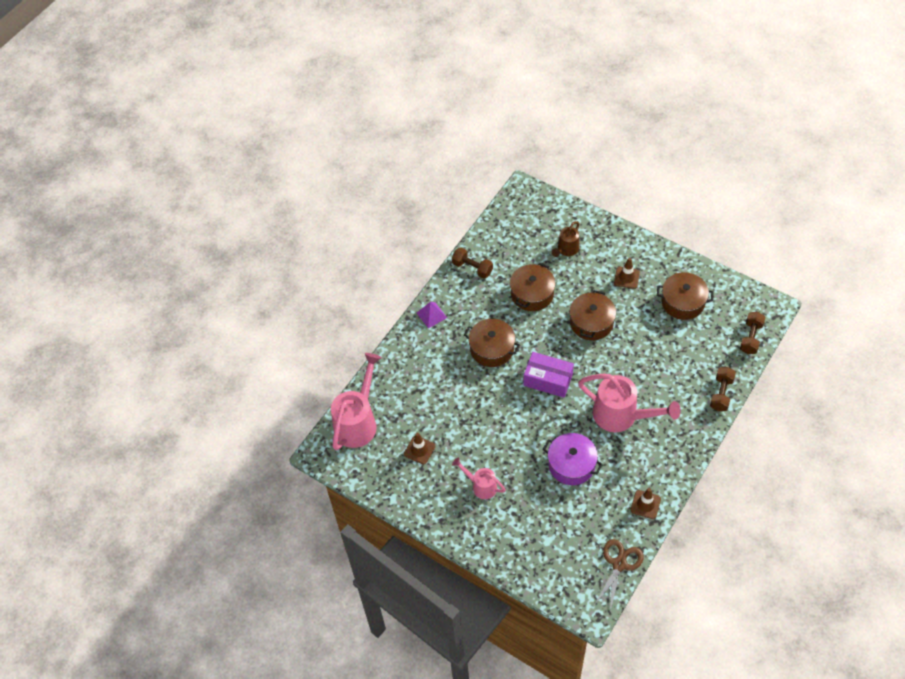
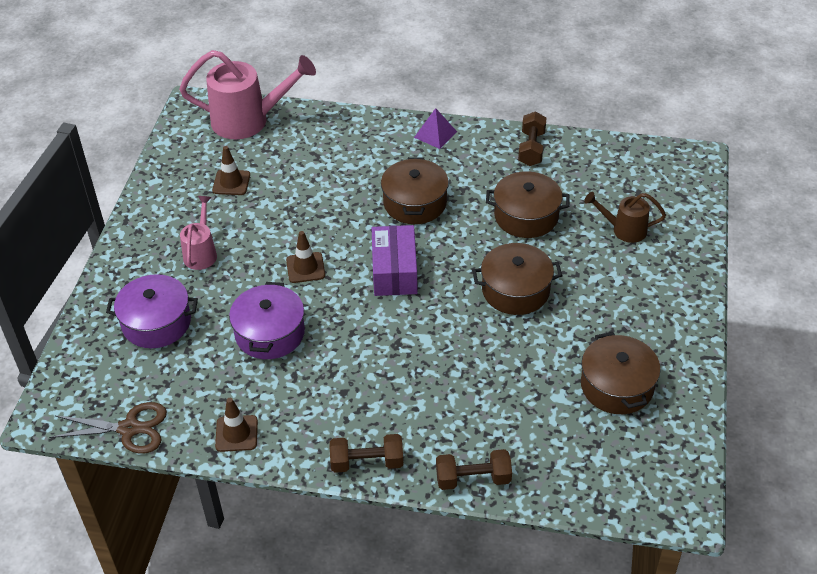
camera: 65 degrees right, 10 degrees down
pink watering can [578,374,681,432] -> none
brown traffic cone [614,258,640,289] -> brown traffic cone moved to [286,231,325,283]
brown dumbbell [740,312,765,354] -> brown dumbbell moved to [329,434,403,473]
none -> purple pot [106,274,198,348]

